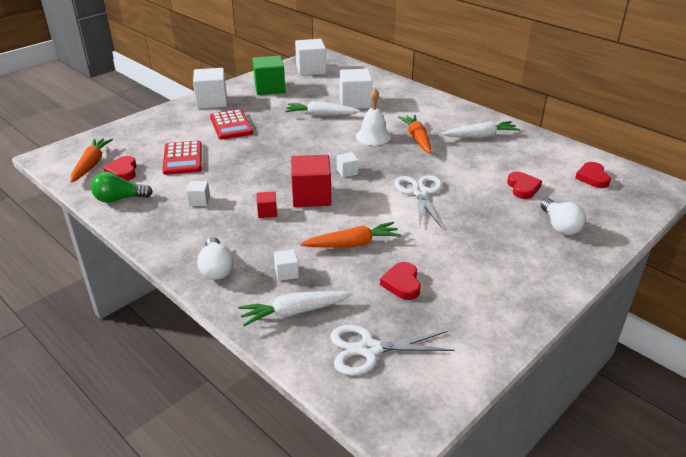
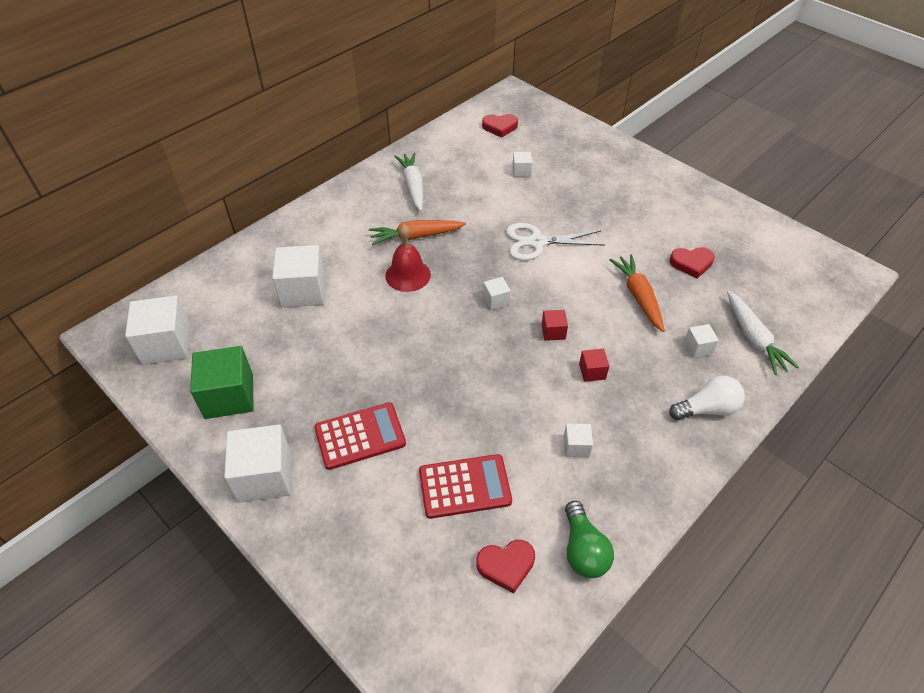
camera: 90 degrees left, 15 degrees up
orange carrot [71,138,113,183] -> none
white carrot [285,101,360,116] -> none
red cube [291,155,331,207] -> red cube [541,310,568,341], size x0.48
white scissors [330,325,455,376] -> none
white bell [356,88,391,145] -> red bell [385,224,431,292]
red heart [507,172,542,199] -> white cube [512,152,532,177]
white light bulb [541,198,586,235] -> none

